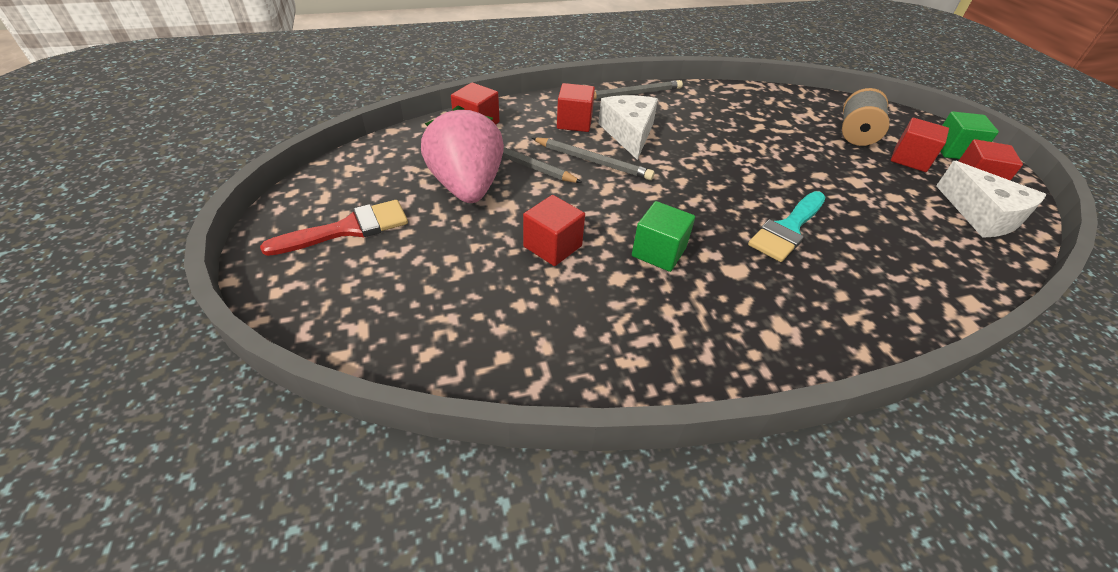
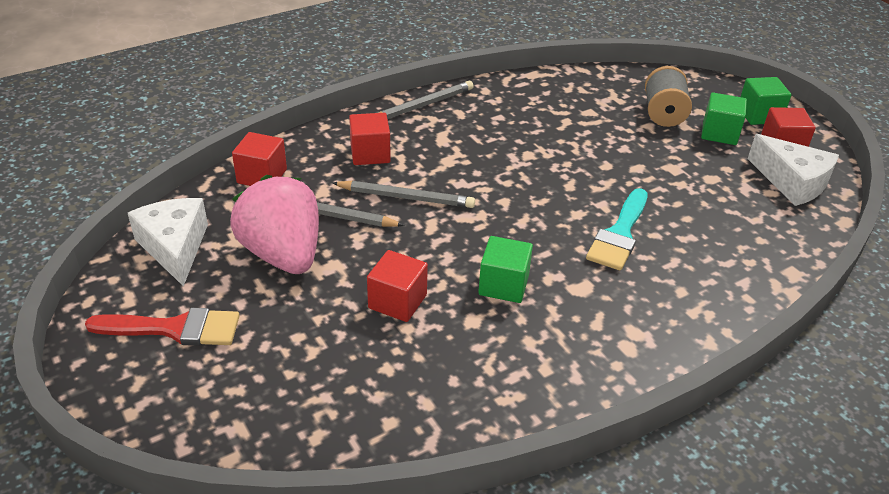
camera: 15 degrees left, 5 degrees down
red brush [260,200,408,256] -> red brush turned 45 degrees clockwise [85,308,240,346]
white cheese [598,95,658,160] -> white cheese moved to [128,198,208,286]
red cube [891,118,949,172] -> green cube [701,92,747,145]

